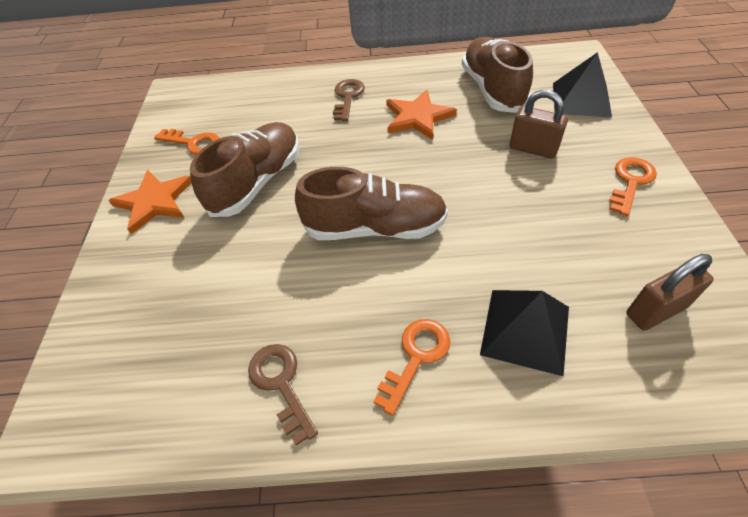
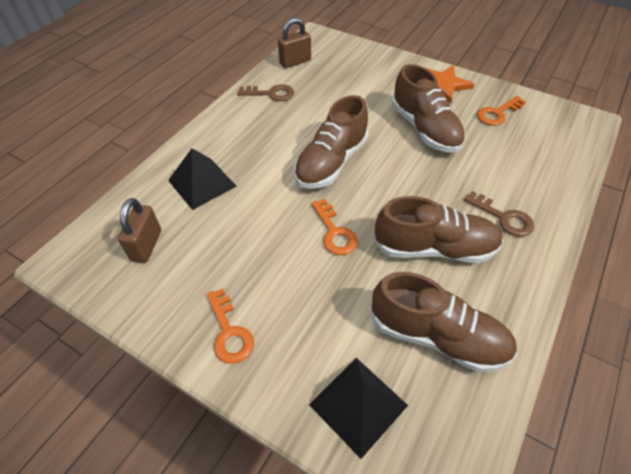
camera: 120 degrees right, 0 degrees up
orange key [373,319,450,416] -> orange key moved to [311,199,358,255]
orange star [386,90,457,140] -> brown shoe [373,196,503,263]
brown padlock [510,90,568,158] -> brown padlock moved to [278,18,311,68]

